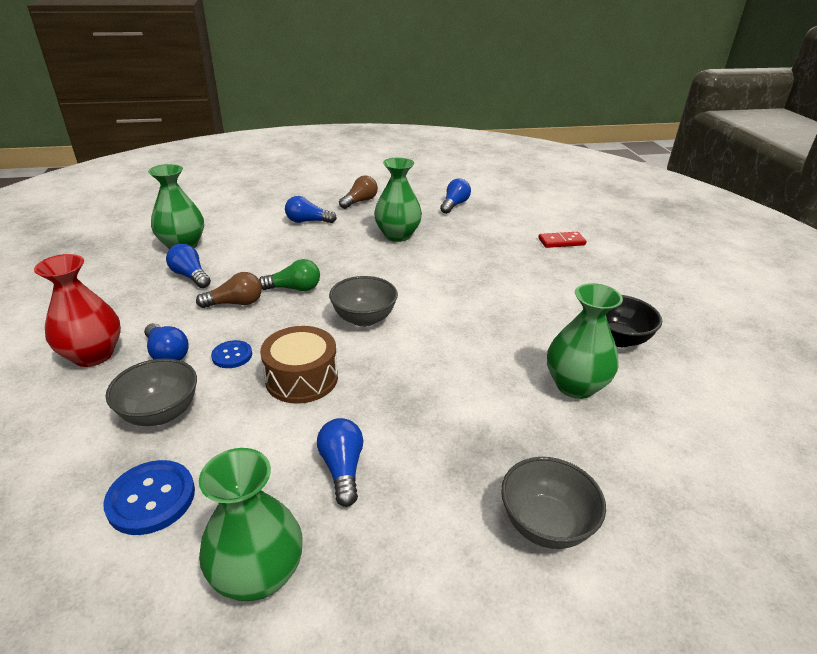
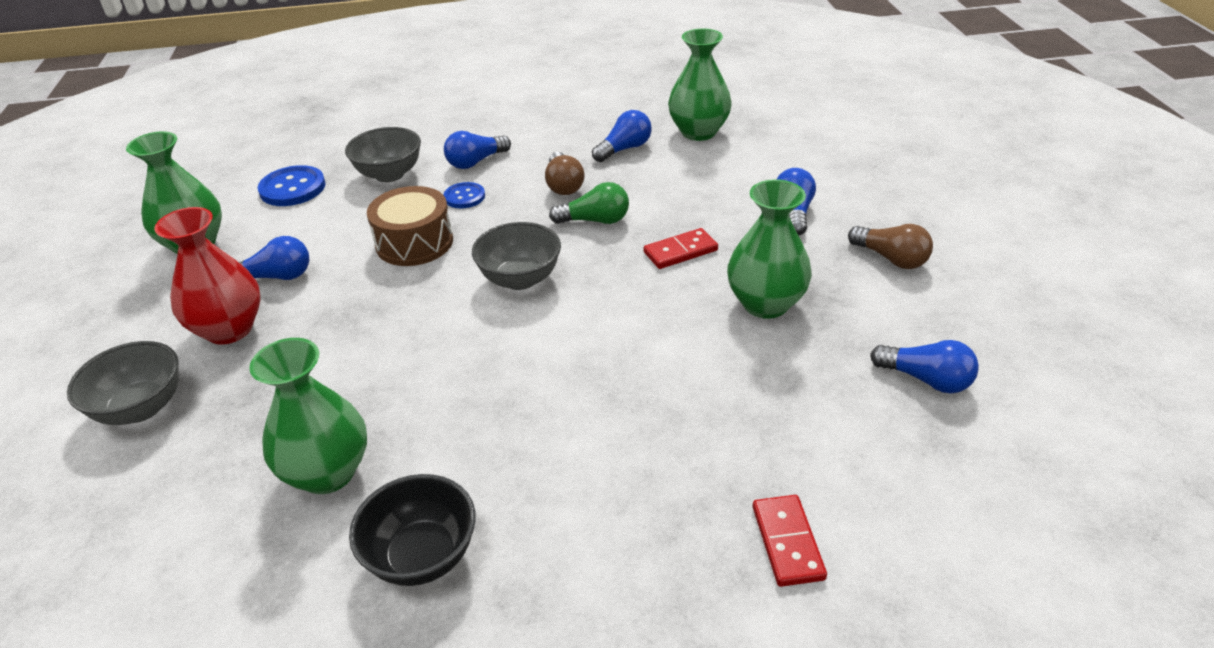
camera: 95 degrees right, 5 degrees up
red vase [34,254,121,367] -> red vase moved to [154,207,260,345]
green light bulb [259,259,320,291] -> green light bulb turned 90 degrees counterclockwise [549,182,629,224]
none -> red domino [644,228,718,269]

